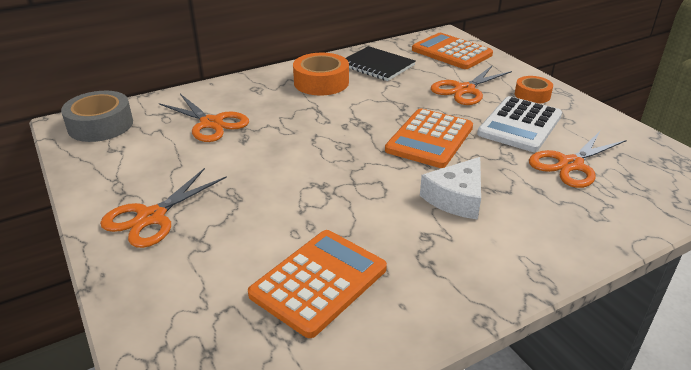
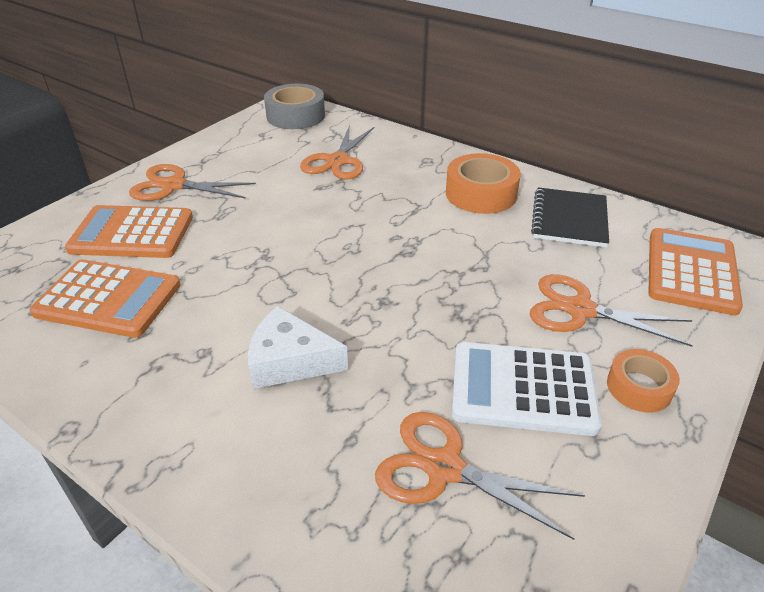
camera: 65 degrees right, 5 degrees up
orange calculator [385,108,473,168] -> orange calculator moved to [65,205,193,258]

